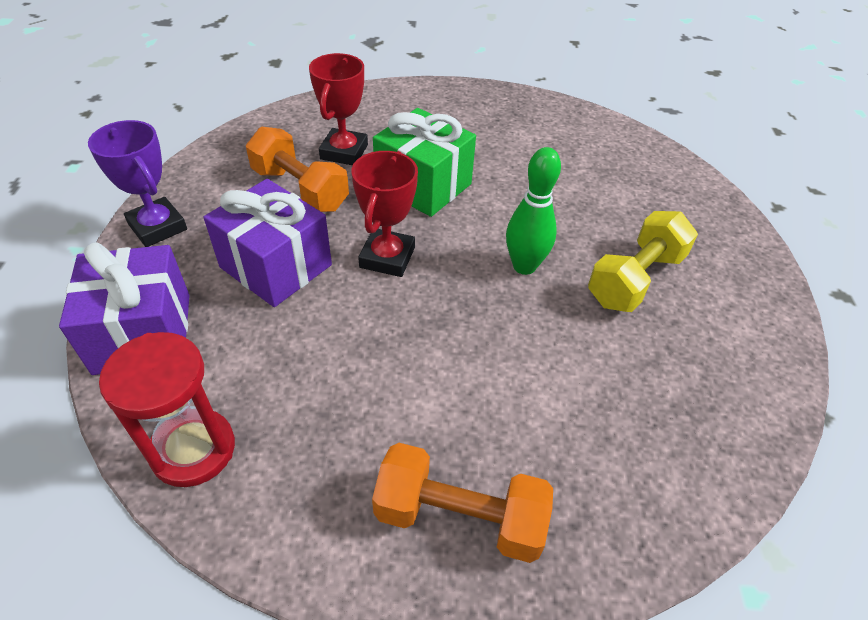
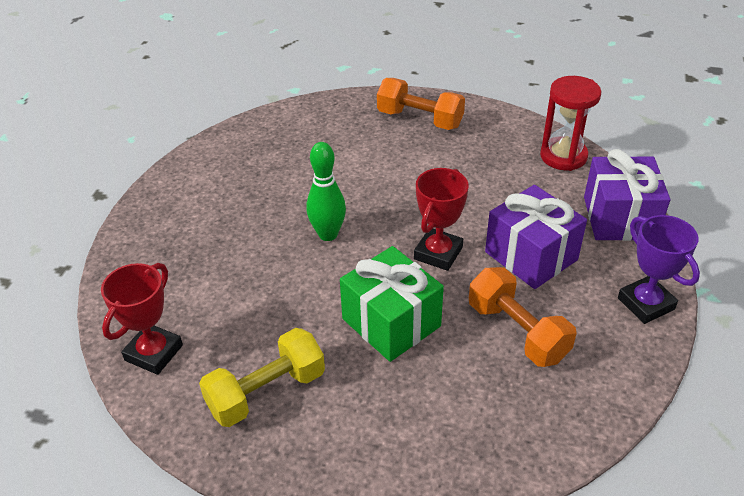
camera: 165 degrees left, 5 degrees down
red trophy [309,53,368,165] -> red trophy moved to [101,263,183,375]
yellow dumbbell [588,211,698,312] -> yellow dumbbell moved to [199,328,325,427]

